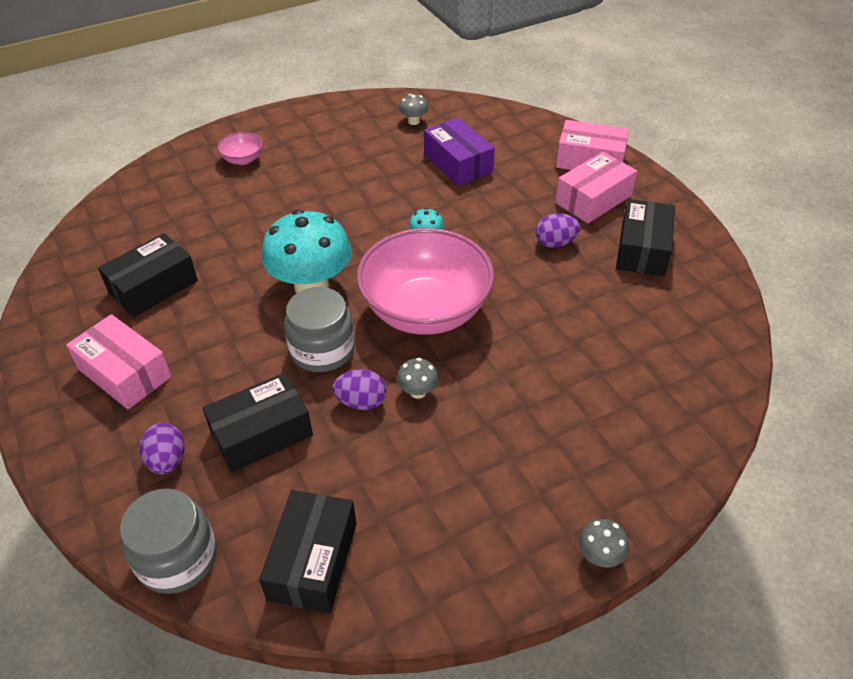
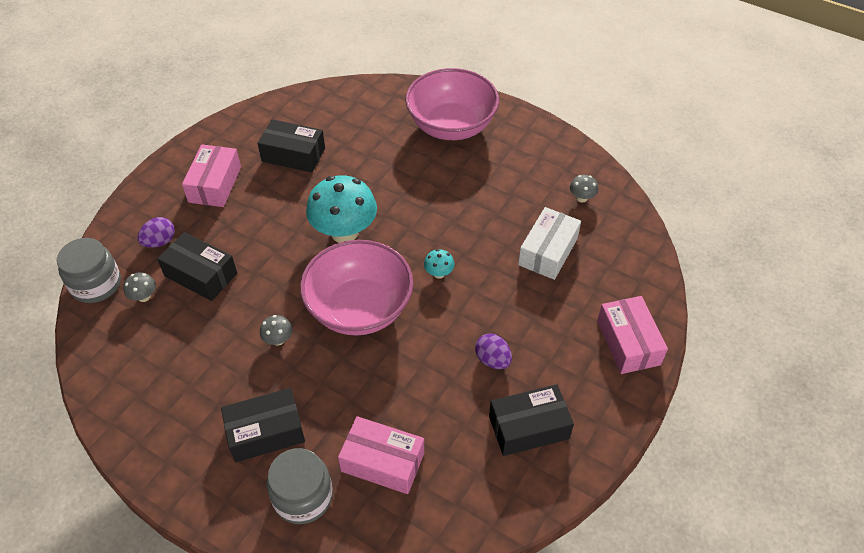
camera: 60 degrees right, 5 degrees up
pink bowl [217,132,263,165] -> pink bowl [405,68,499,140], size x2.44
black box [259,490,356,613] -> black box moved to [221,388,305,462]
grey jar [284,287,355,372] -> grey jar moved to [266,448,333,524]
purple egg [332,369,386,410] -> none
purple box [424,117,495,186] -> white box [518,207,581,280]
pink box [555,151,637,223] -> pink box moved to [338,416,424,494]
grey mushroom [579,519,629,567] -> grey mushroom moved to [123,273,156,302]

